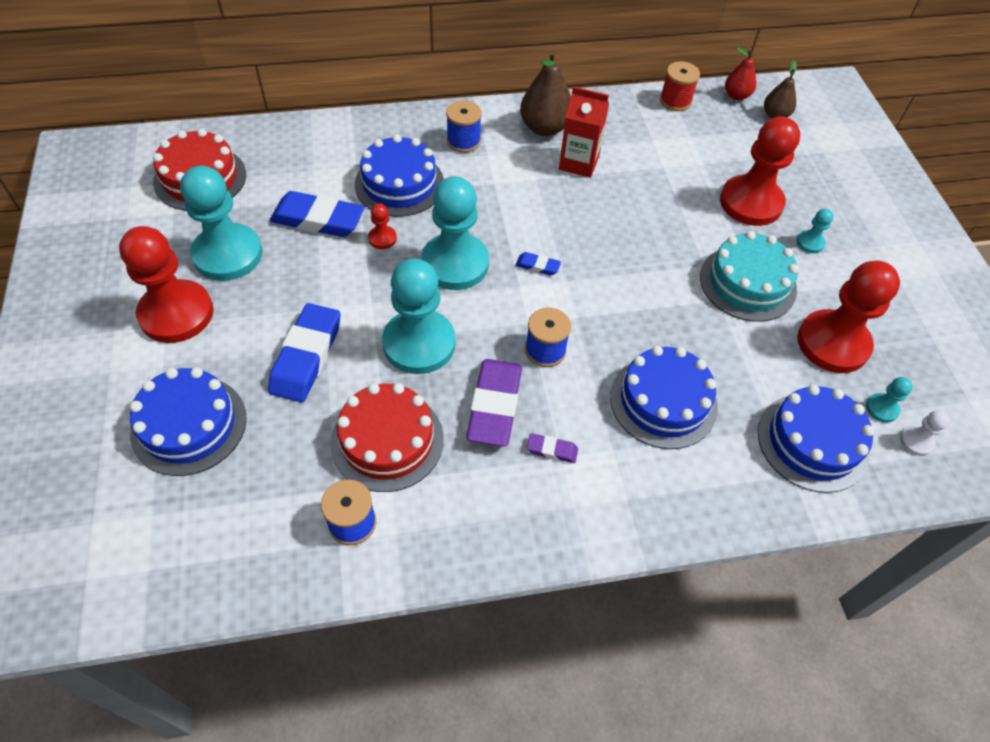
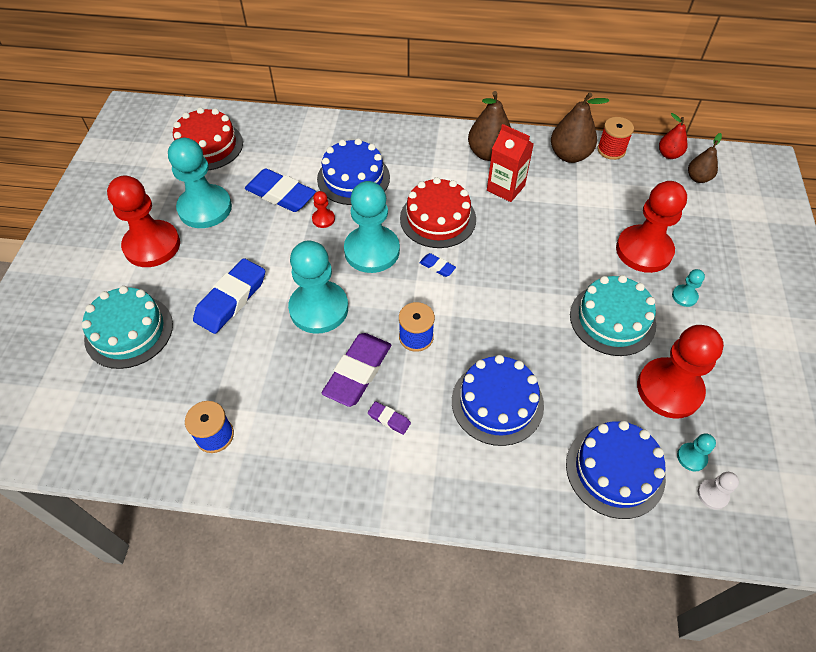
camera: 20 degrees right, 0 degrees up
blue cake [130,367,247,476] -> turquoise cake [82,286,173,369]
red cake [330,383,444,492] -> red cake moved to [400,177,476,248]
blue spool [446,100,482,153] -> none
none -> brown pear [551,92,609,163]

